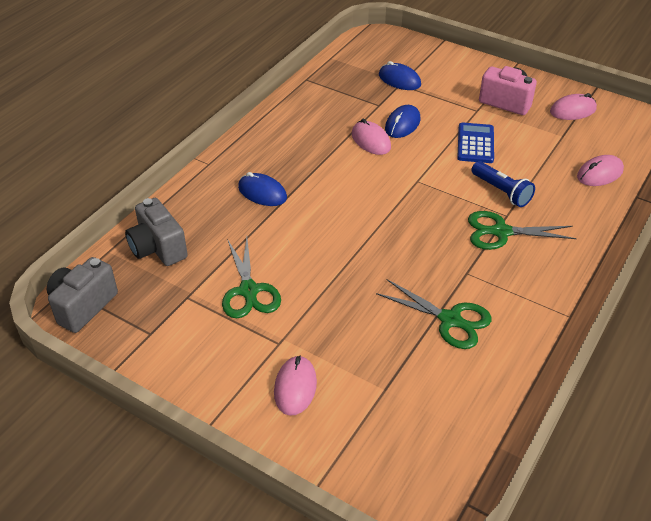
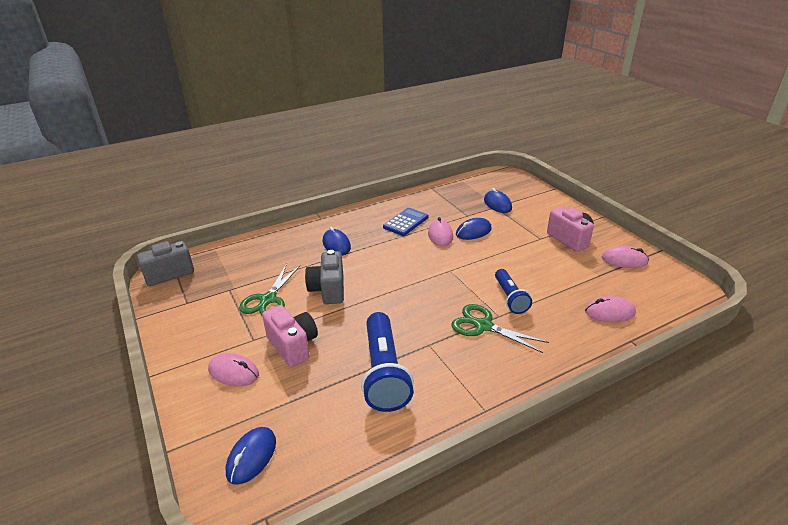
camera: 30 degrees right, 10 degrees down
grey camera [125,198,188,266] -> grey camera moved to [305,250,344,304]
pink mouse [274,355,317,416] -> pink mouse turned 75 degrees clockwise [208,353,259,386]
green scissors [376,279,492,349] -> blue flashlight [361,312,414,412]
blue calculator [457,122,494,163] -> blue calculator moved to [383,208,428,236]
none -> blue mouse [226,427,276,485]
none -> pink camera [262,305,318,367]

